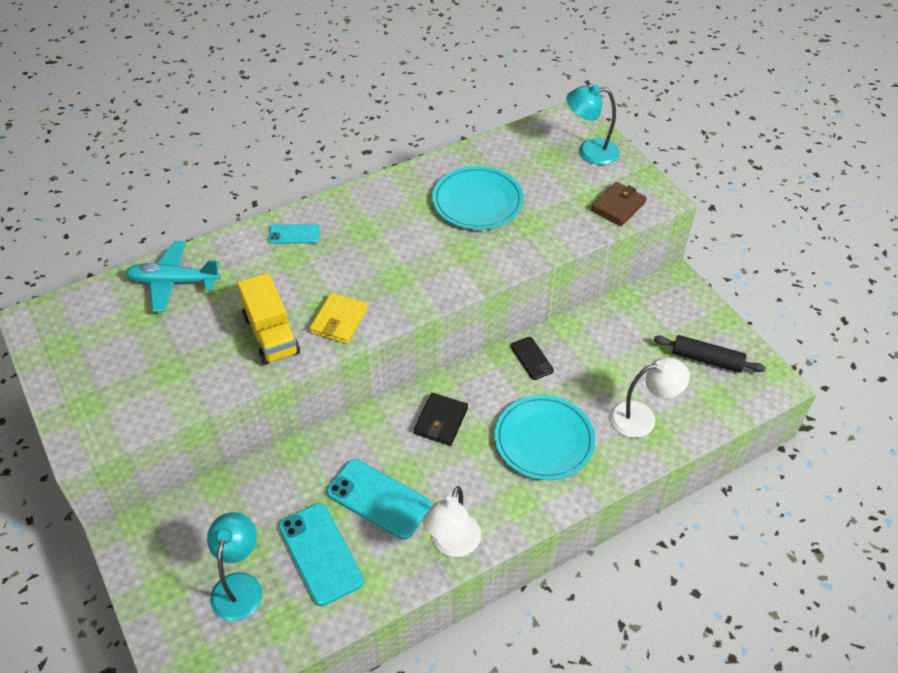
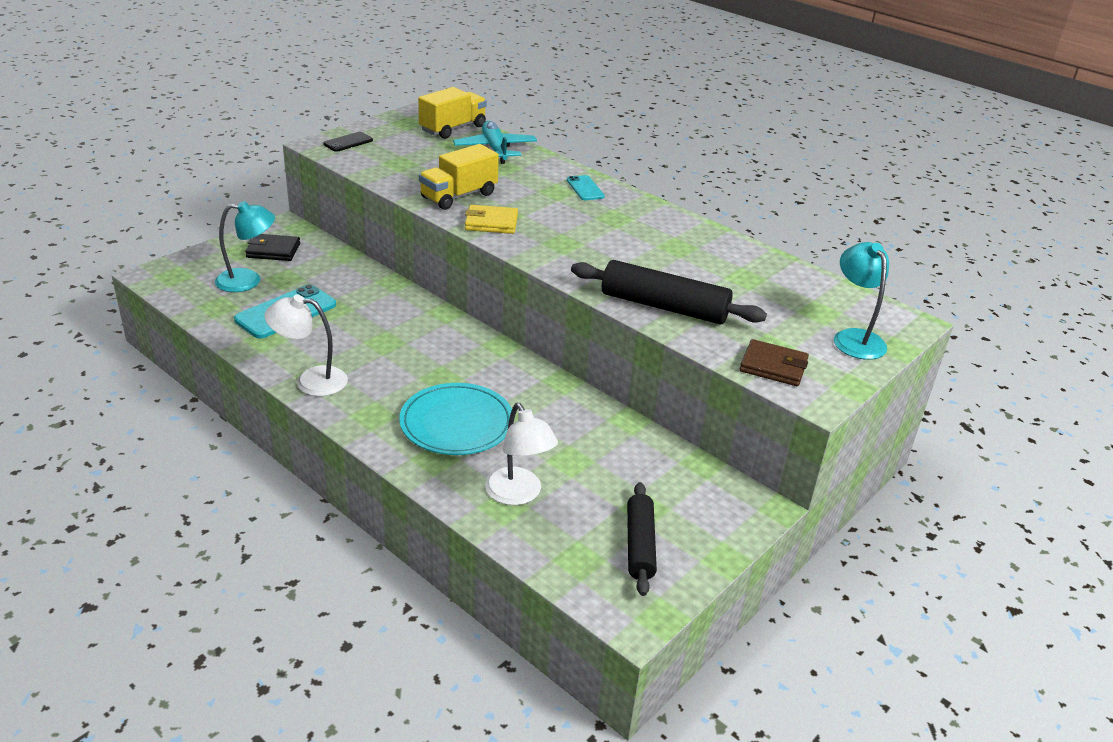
camera: 70 degrees right, 15 degrees down
turquoise phone [327,459,431,540] -> none
black wallet [414,393,468,446] -> black wallet moved to [245,234,300,261]
turquoise plate [432,166,524,230] -> none
black phone [510,337,554,380] -> black phone moved to [323,132,373,152]
none -> yellow truck [418,87,487,139]
none -> black rolling pin [571,260,767,325]

